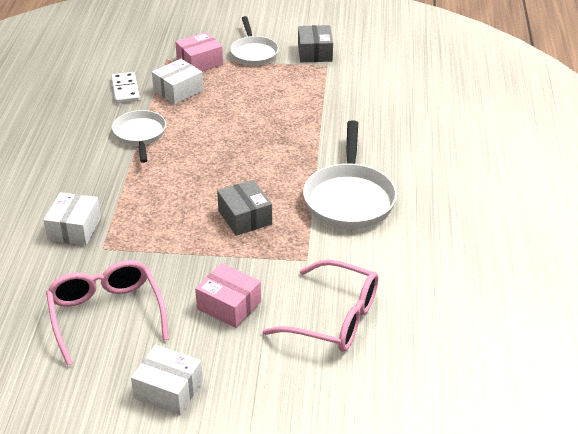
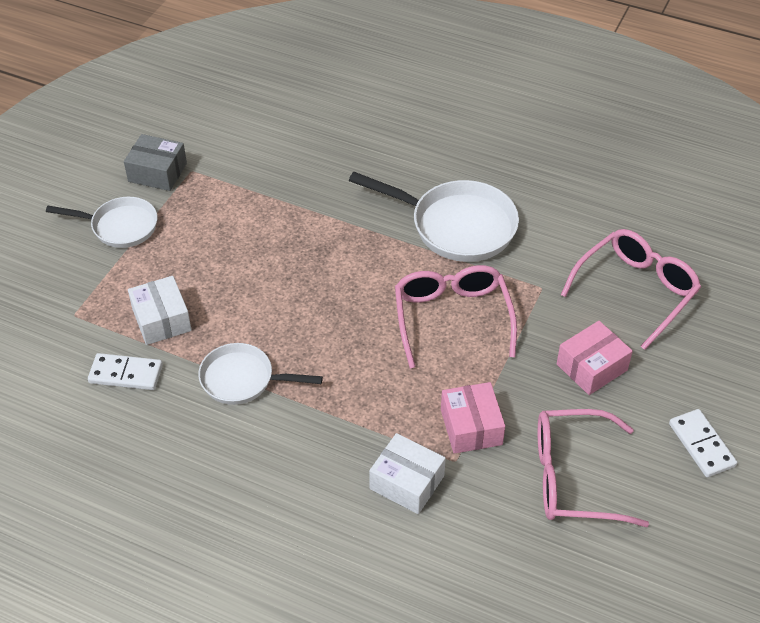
camera: 70 degrees left, 10 degrees up
white box [131,345,203,415] -> white domino [669,409,737,477]
pink box [175,32,223,71] -> pink box moved to [441,382,505,454]
grey box [217,180,272,236] -> pink glasses [395,265,517,368]

